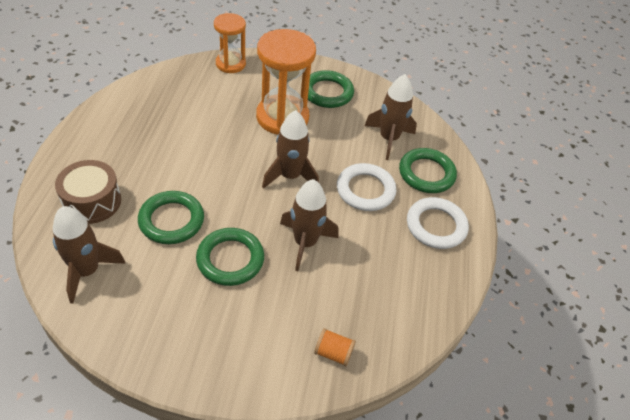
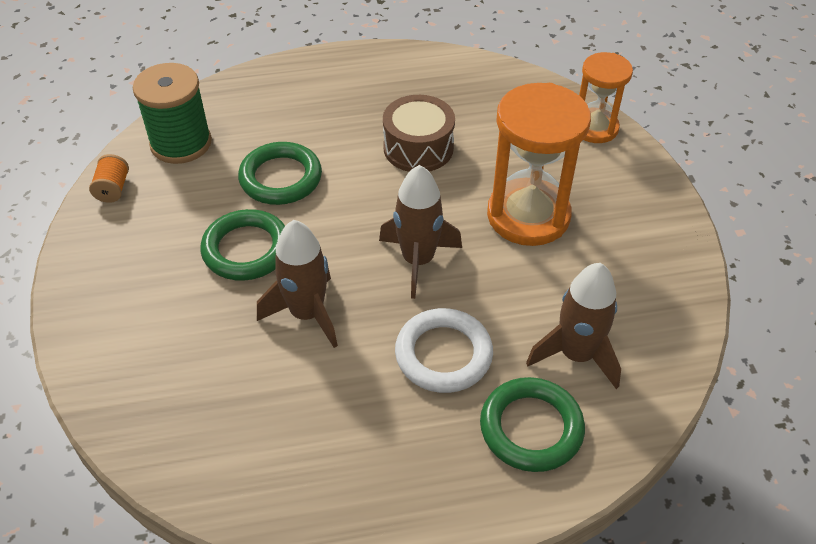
camera: 75 degrees right, 0 degrees up
brown rocket [53,206,126,304] -> green spool [133,63,212,164]
brown drum [55,160,121,224] -> brown drum moved to [383,95,455,172]
green ring [308,70,354,108] -> none
orange spool [314,328,356,366] -> orange spool moved to [89,154,129,203]
white ring [407,197,469,249] -> none

